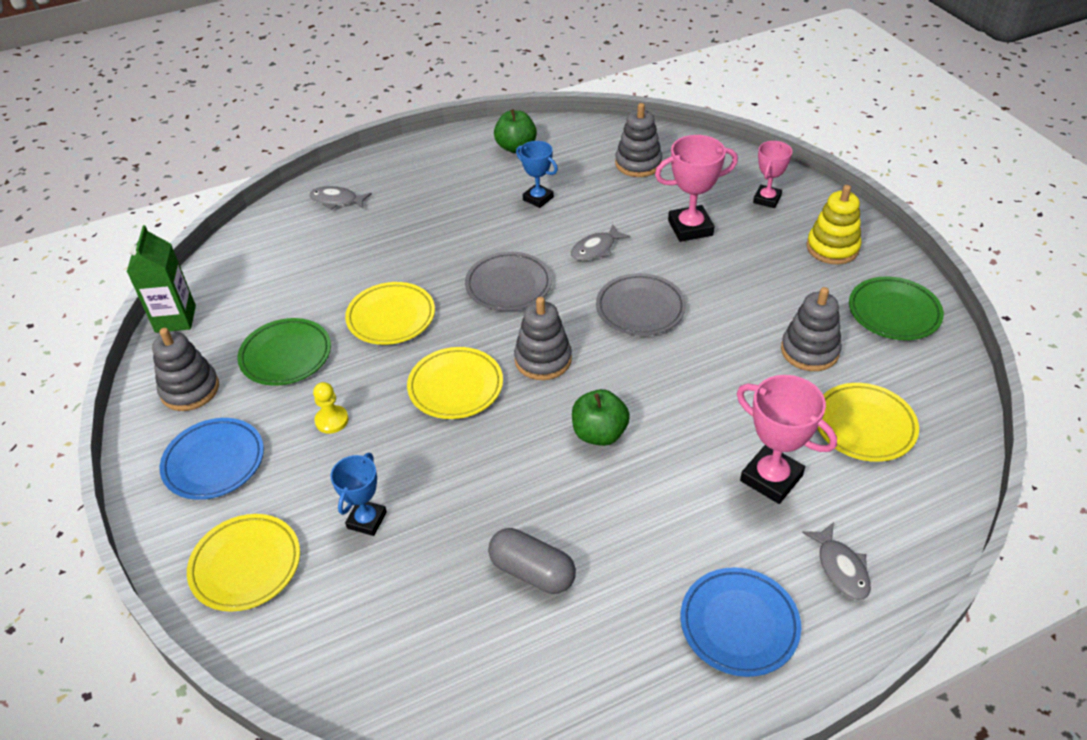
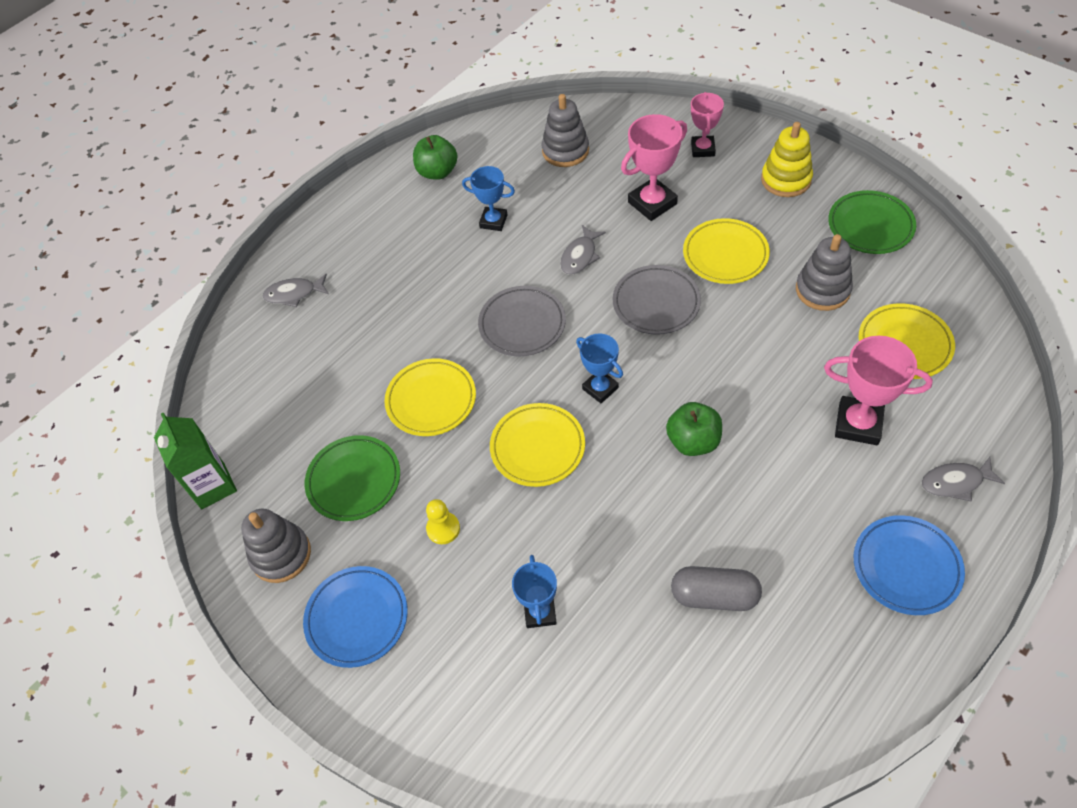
camera: 20 degrees left, 10 degrees up
yellow plate [187,514,300,612] -> yellow plate moved to [683,218,770,284]
grey stacking toy [514,297,572,380] -> blue trophy [576,333,623,403]
grey fish [802,522,871,600] -> grey fish turned 120 degrees clockwise [922,457,1005,502]

